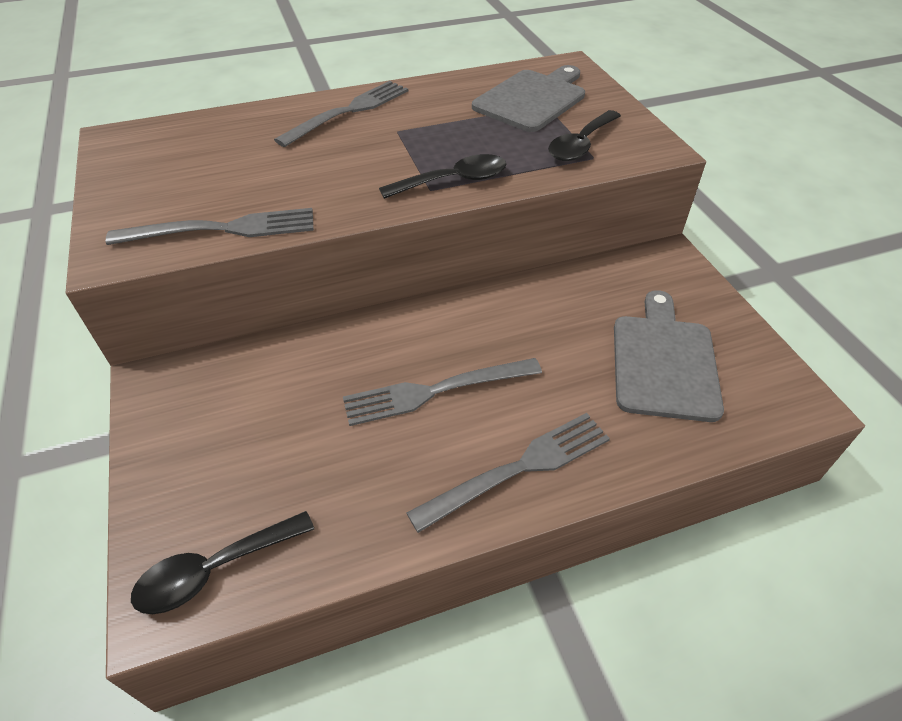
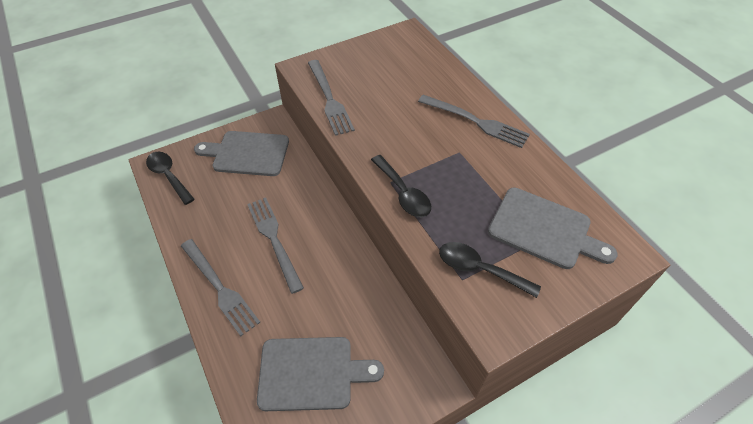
camera: 80 degrees right, 5 degrees up
none -> grey cutting board [194,131,289,176]

